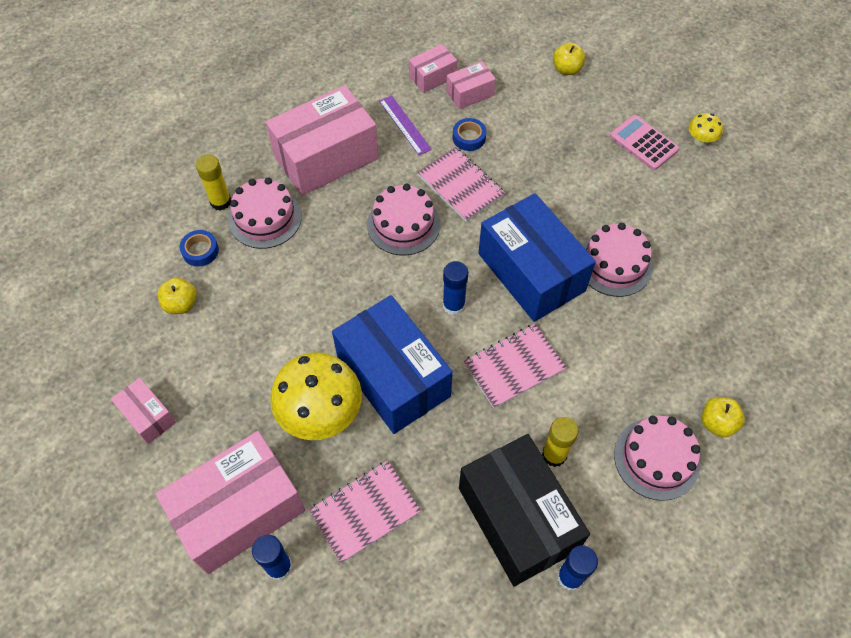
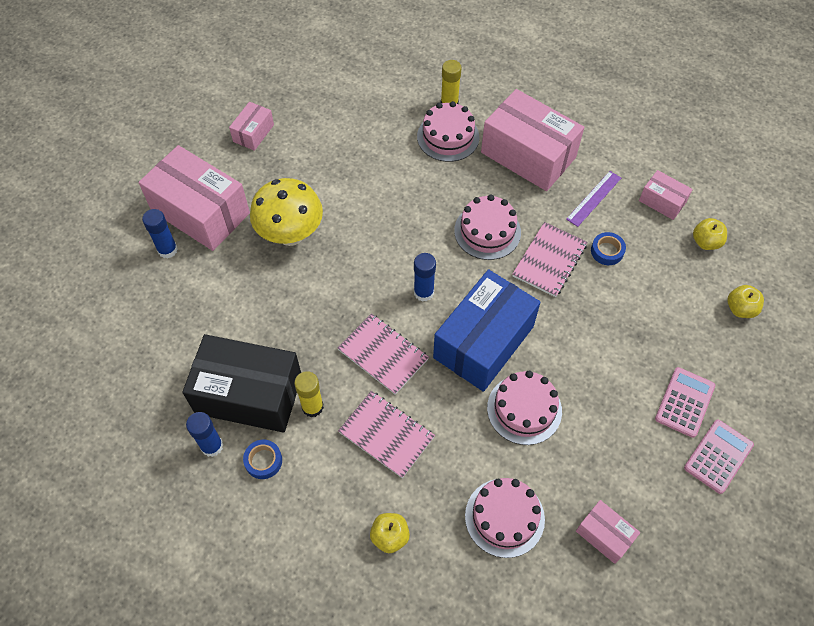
camera: 70 degrees right, 0 degrees up
yellow apple [157,277,197,314] -> yellow apple moved to [693,218,727,250]
blue tape [179,230,219,267] -> blue tape moved to [243,440,282,479]
pink notebook [309,461,421,564] -> pink notebook moved to [338,391,435,478]
blue box [332,295,453,434] -> none
pink box [446,61,496,110] -> pink box moved to [576,500,640,564]
black box [459,434,590,586] -> black box turned 60 degrees clockwise [182,334,301,433]
pink cake [614,416,701,501] -> pink cake moved to [465,478,545,558]
yellow mushroom [688,113,723,146] -> pink calculator [684,419,754,494]

